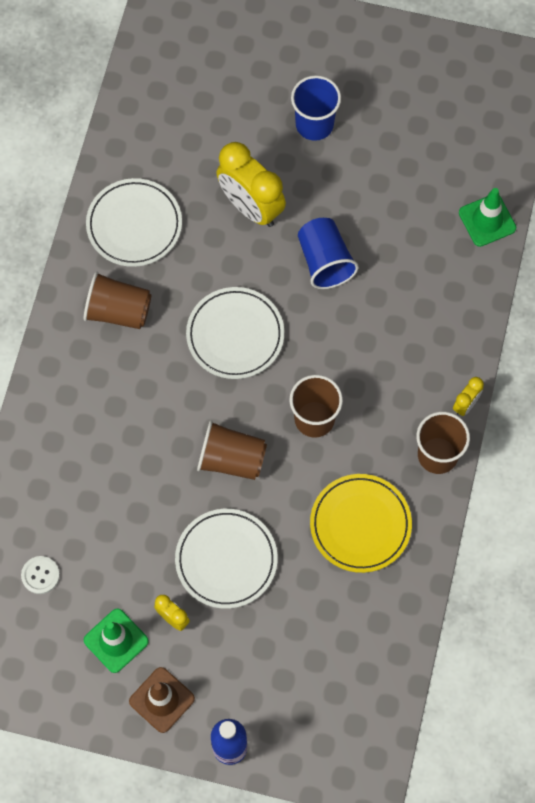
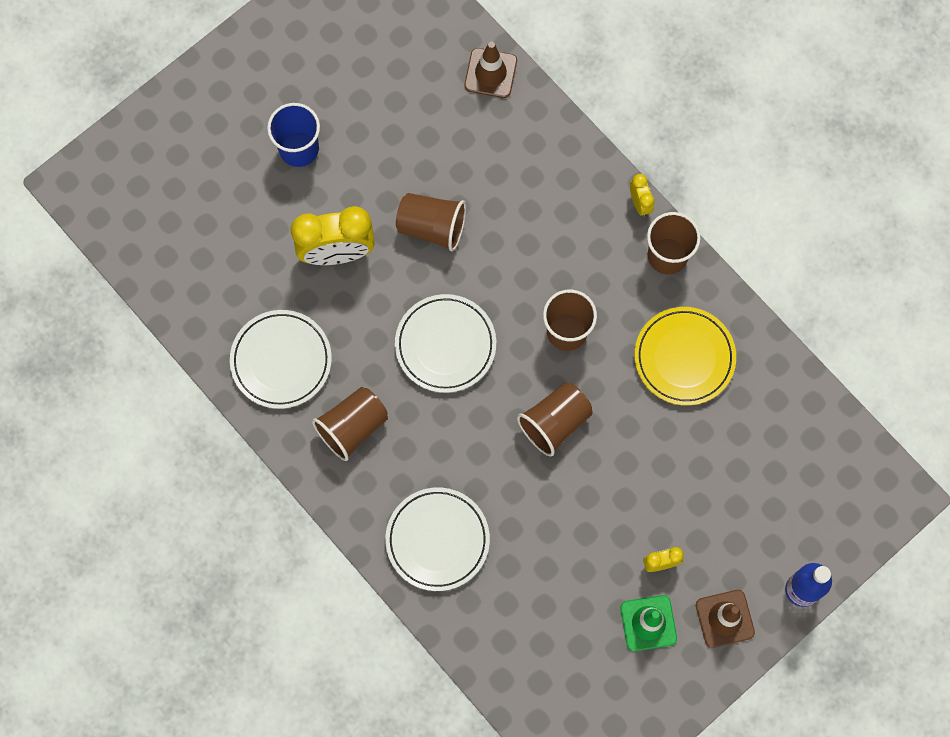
camera: 55 degrees left, 5 degrees up
white button [21,556,60,594] -> none
white plate [175,509,278,609] -> white plate moved to [385,487,490,591]
blue cup [298,218,359,289] -> brown cup [396,193,466,251]
green traffic cone [459,188,516,247] -> brown traffic cone [465,42,517,98]

